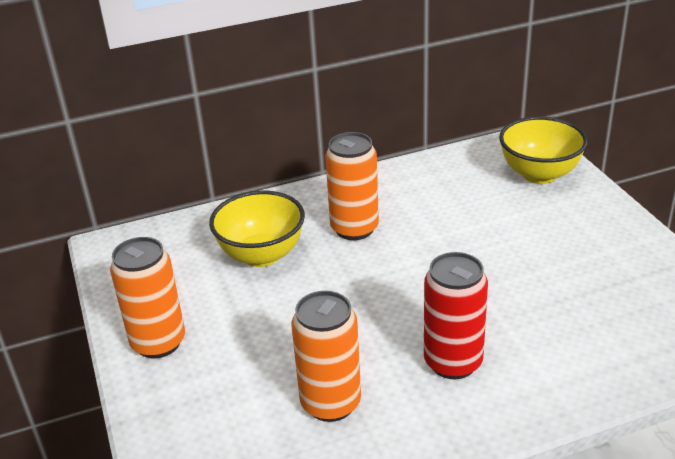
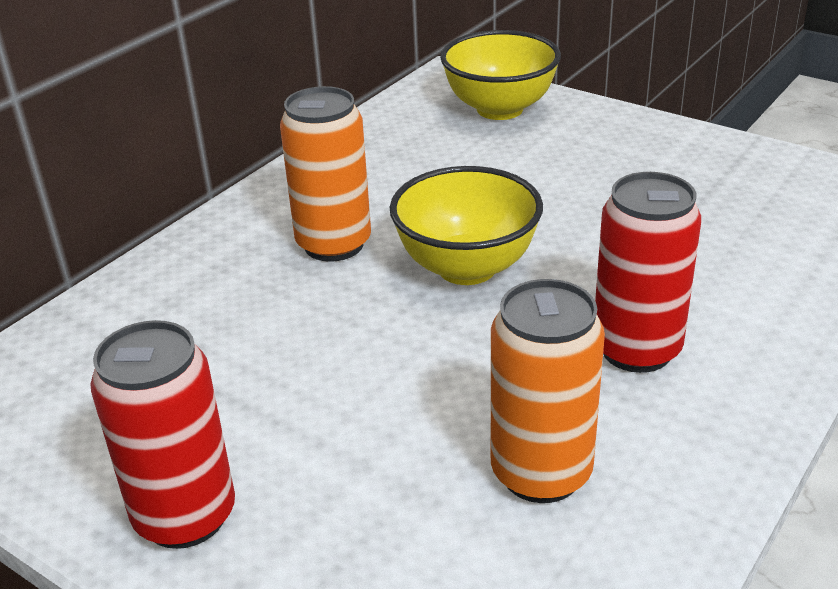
camera: 35 degrees left, 0 degrees up
orange can [110,237,185,358] -> red can [90,320,235,549]
yellow bowl [209,190,305,267] -> yellow bowl moved to [389,166,543,285]

